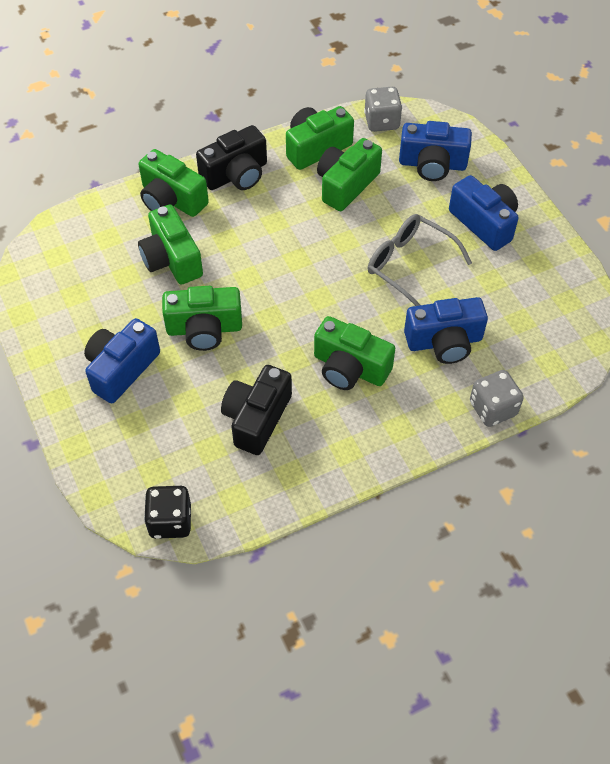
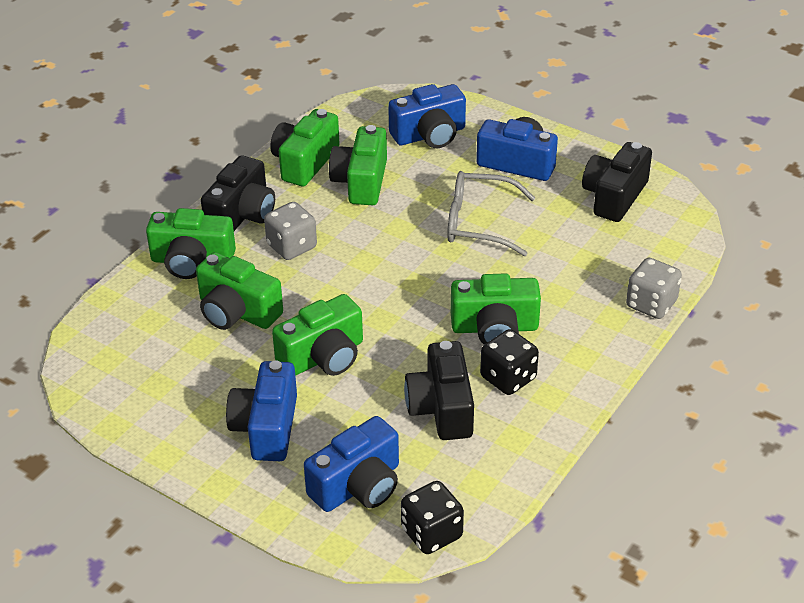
camera: 30 degrees left, 15 degrees down
grey dice [364,87,402,132] -> grey dice moved to [264,202,317,260]
blue camera [404,297,488,364] -> blue camera moved to [304,416,399,512]
none -> black dice [480,329,539,395]
none -> black camera [582,142,652,222]

